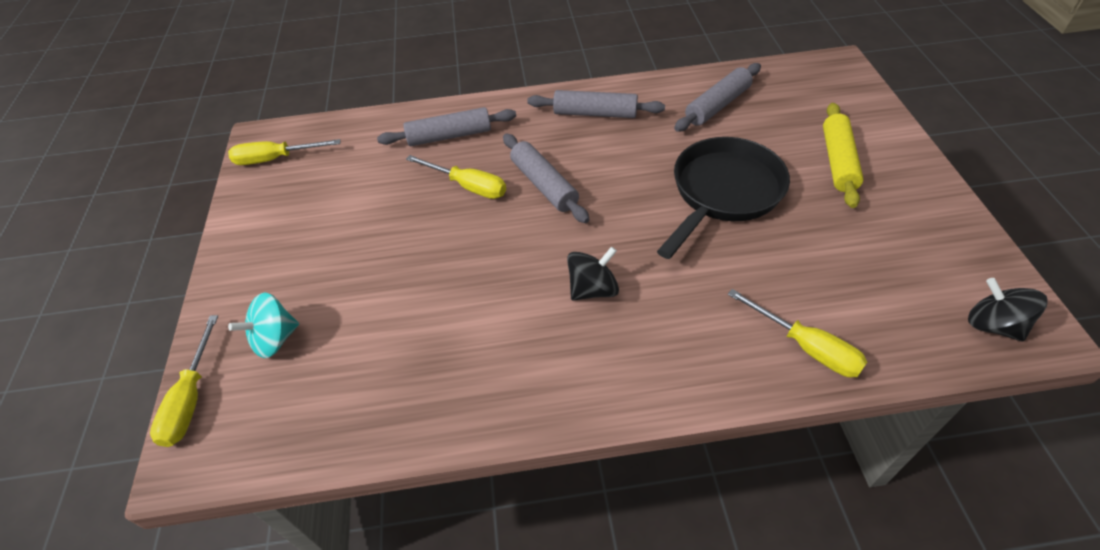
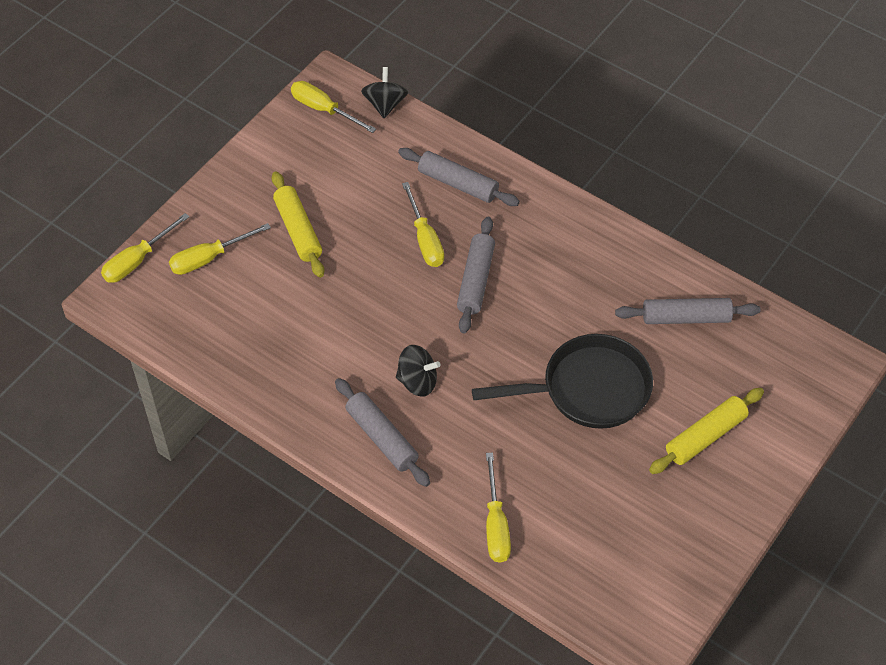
camera: 40 degrees right, 5 degrees up
turquoise spinning top [228,292,299,358] -> yellow screwdriver [169,223,271,275]
grey rolling pin [527,90,665,118] -> grey rolling pin moved to [335,378,430,487]
black spinning top [968,278,1048,341] -> black spinning top moved to [361,67,408,118]
none -> yellow rolling pin [272,171,324,278]

